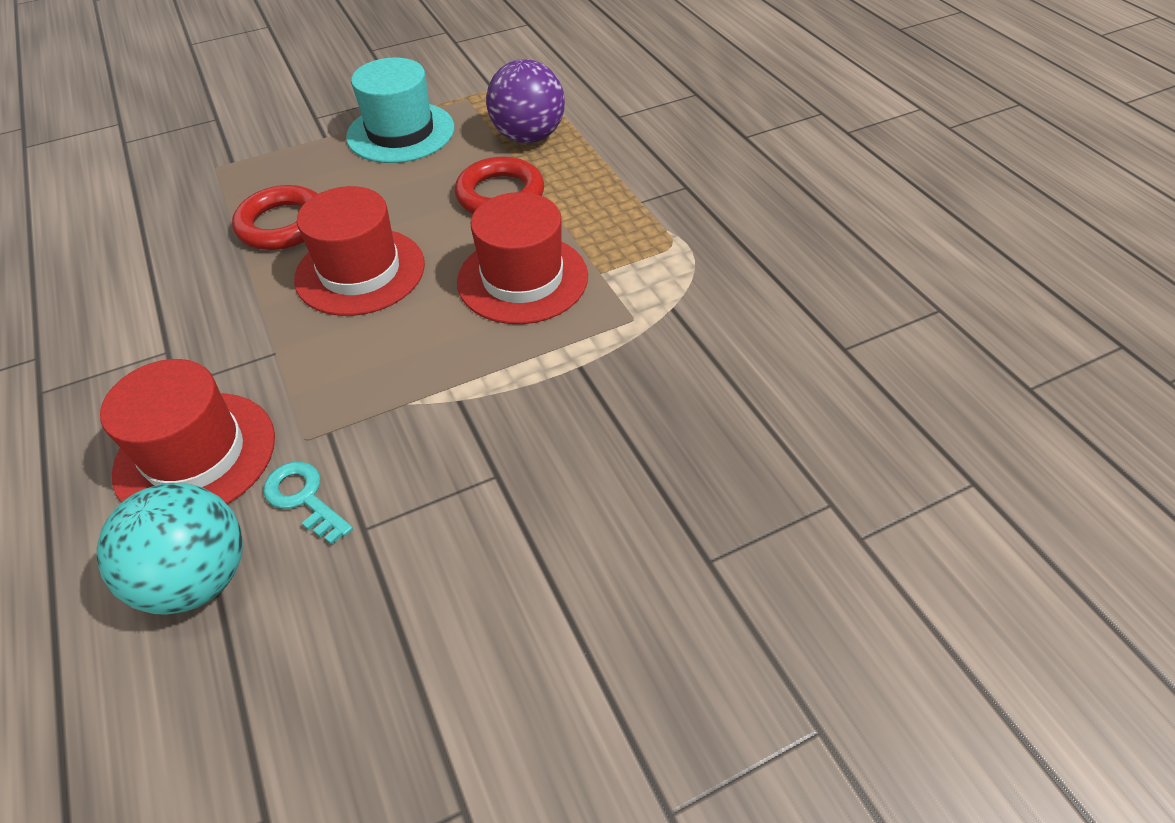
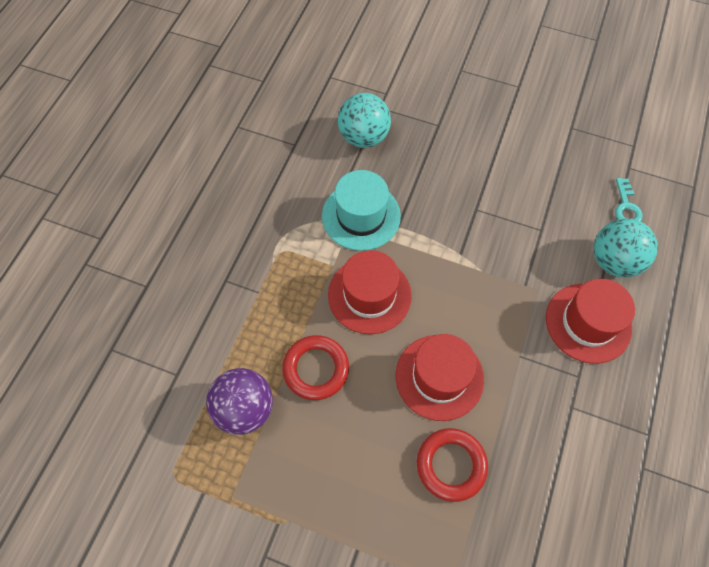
camera: 135 degrees left, 15 degrees up
turquoise key [263,462,353,545] -> turquoise key moved to [615,178,643,222]
turquoise hat [346,58,454,163] -> turquoise hat moved to [322,170,401,251]
none -> turquoise ball [338,93,391,148]

